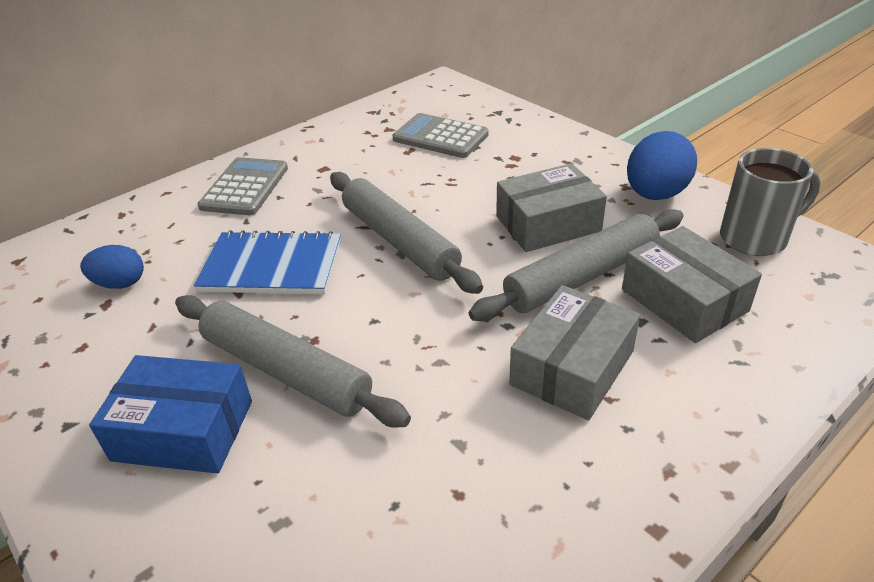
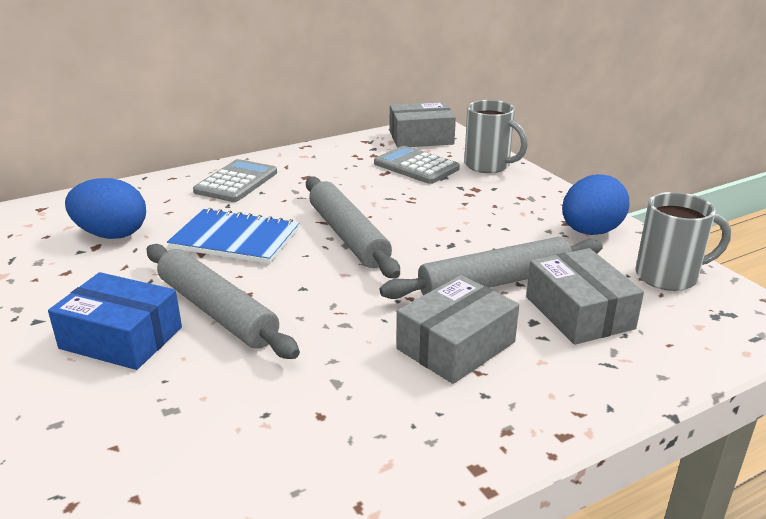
camera: 10 degrees right, 10 degrees down
blue egg [80,245,144,289] -> blue egg [65,178,146,239], size x1.63
grey box [496,163,607,252] -> grey box moved to [390,102,456,148]
none -> grey mug [464,100,528,173]

